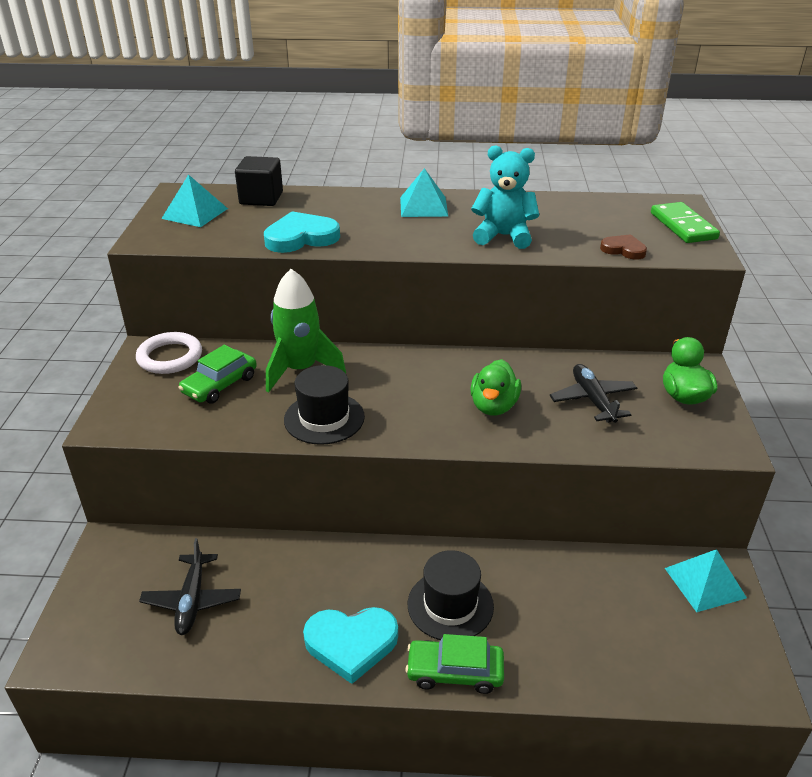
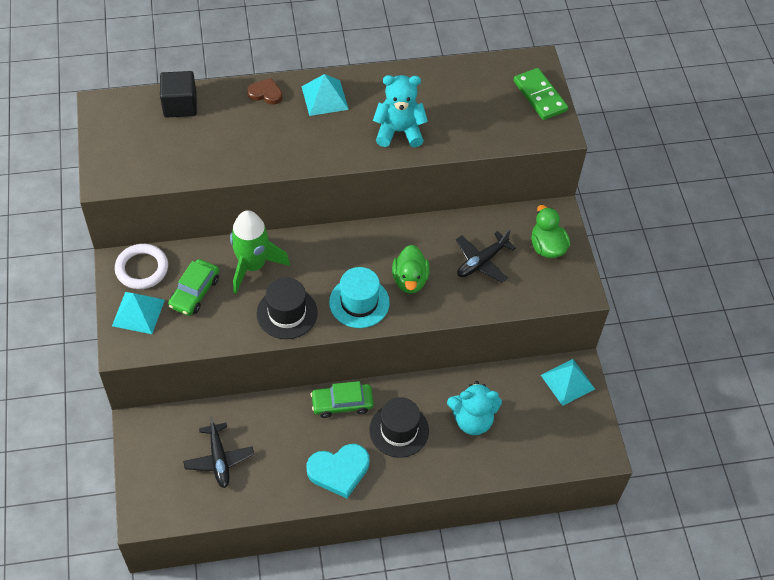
camera: 15 degrees left, 20 degrees up
turquoise pyramid [161,174,228,227] -> turquoise pyramid moved to [112,292,165,334]
turquoise heart [264,211,340,253] -> none
green car [405,634,504,694] -> green car moved to [310,381,374,418]
black plane [550,364,637,423] -> black plane turned 105 degrees counterclockwise [456,229,516,283]
brown heart [600,234,647,260] -> brown heart moved to [247,78,282,105]
none -> turquoise hat [329,267,390,328]
none -> turquoise teddy bear [447,381,502,435]

